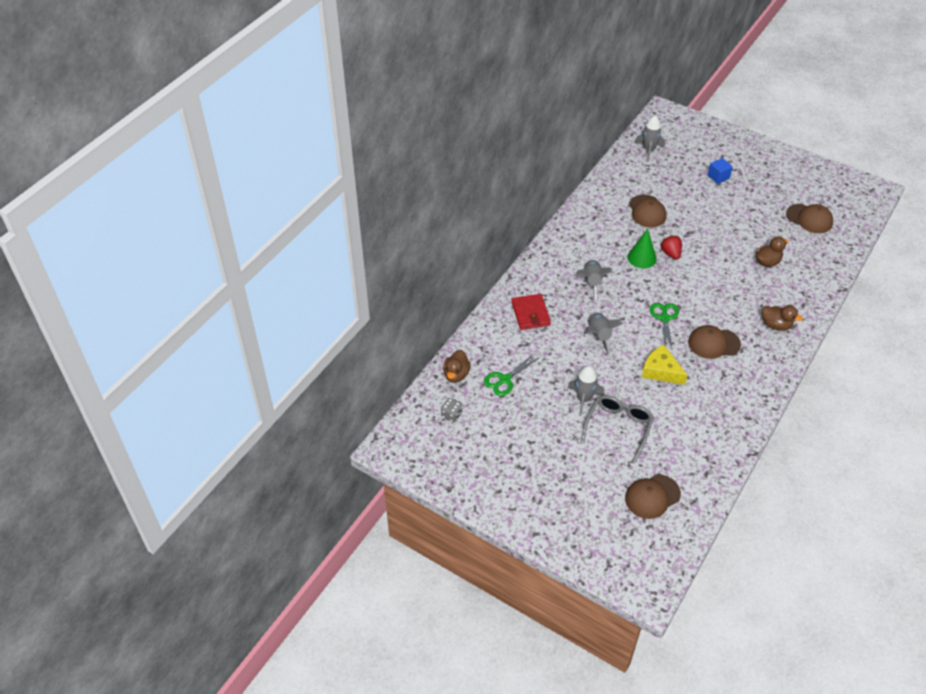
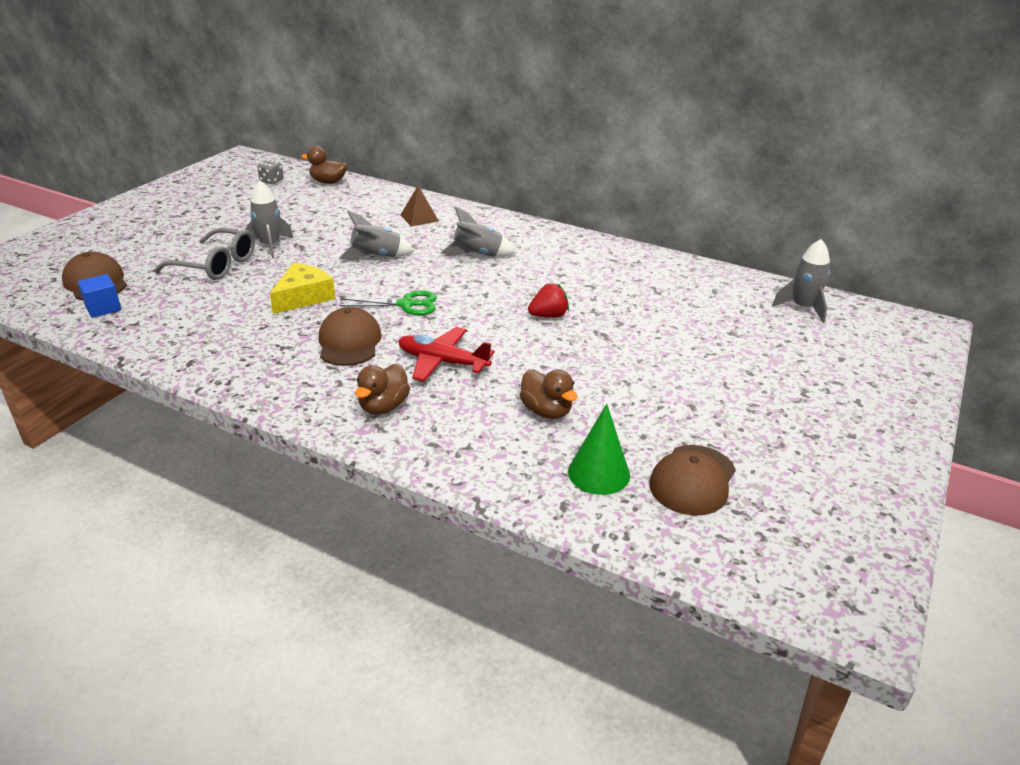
camera: 85 degrees right, 15 degrees down
green scissors [484,354,540,396] -> none
red wallet [511,294,551,330] -> brown pyramid [400,186,439,227]
green cone [628,229,657,269] -> green cone moved to [568,404,630,495]
brown cap [629,195,667,228] -> none
blue cube [708,158,733,184] -> blue cube moved to [77,274,121,318]
none -> red plane [398,327,495,382]

